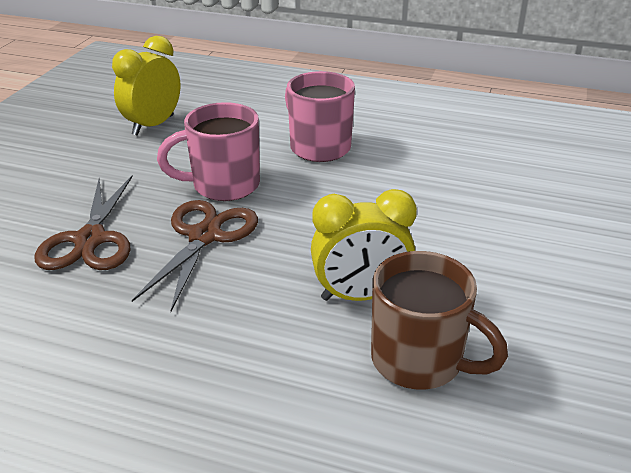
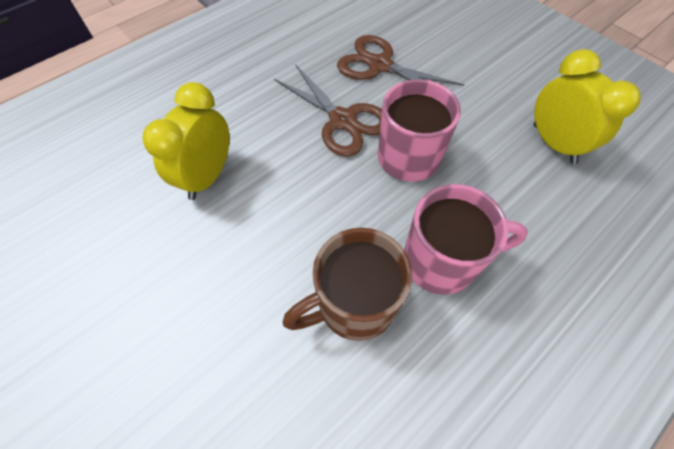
camera: 120 degrees right, 25 degrees up
brown mug [371,251,508,390] -> brown mug moved to [283,228,412,341]

